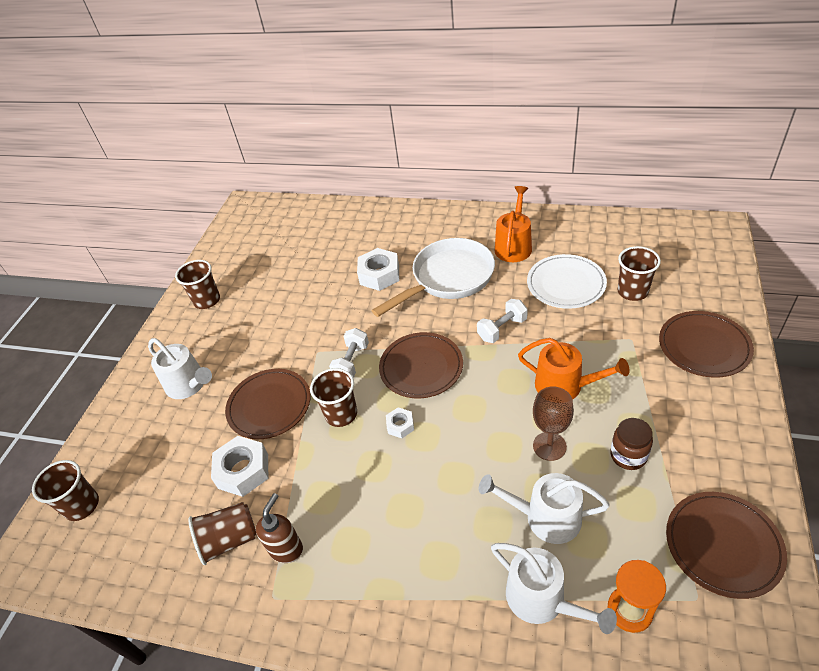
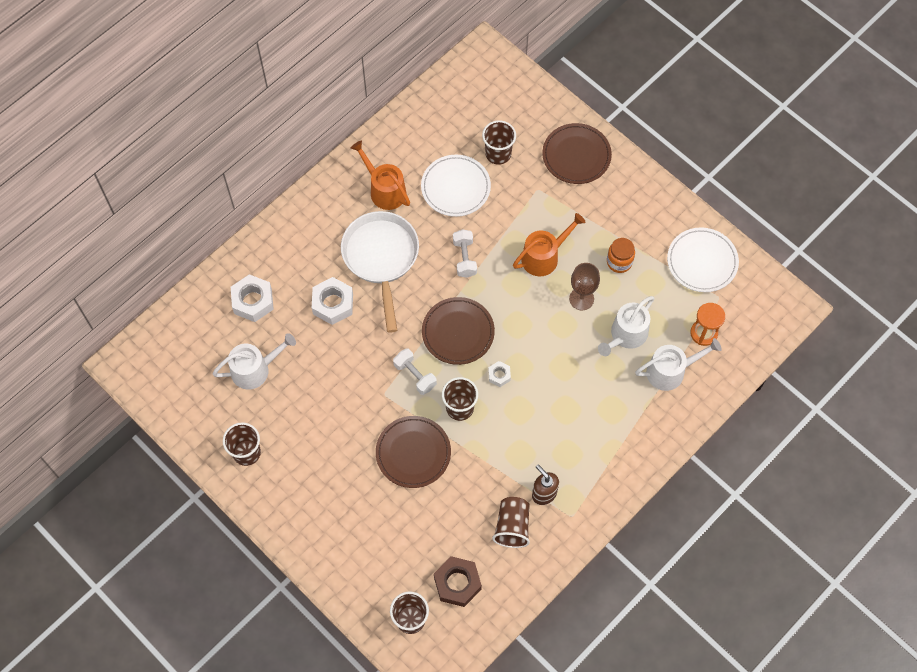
camera: 65 degrees left, 20 degrees up
white watering can [148,338,212,399] -> white watering can moved to [212,333,296,390]
white nut [211,436,268,497] -> white nut moved to [231,274,274,322]
brown jar [610,418,653,470] -> orange jar [607,238,635,273]
brown plate [666,492,787,599] -> white plate [667,227,739,292]
none -> brown nut [434,556,482,607]

